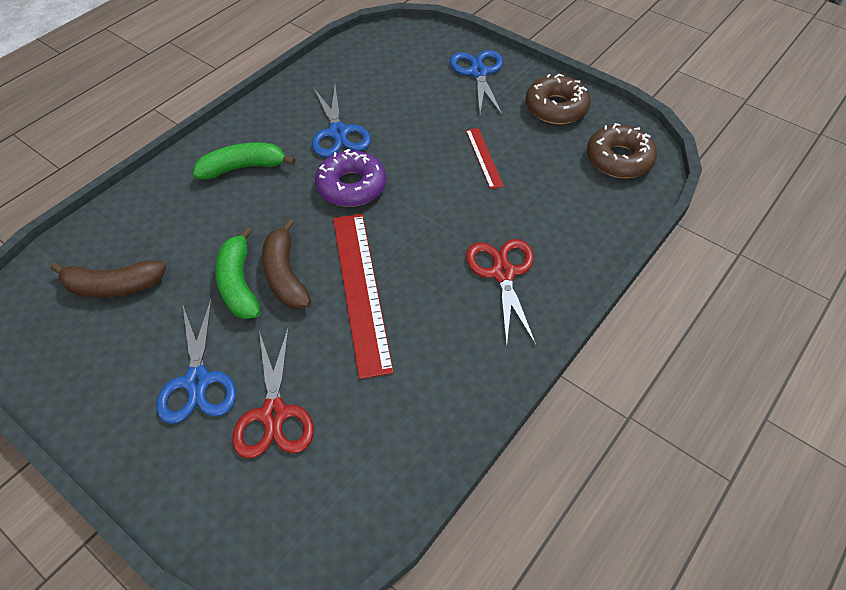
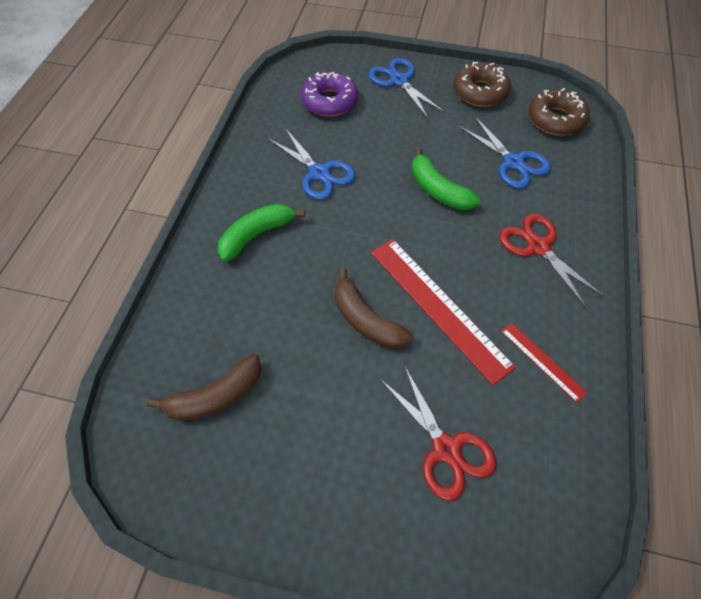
camera: 25 degrees left, 5 degrees up
blue scissors [157,300,236,424] -> blue scissors moved to [459,117,551,189]
green banana [215,227,260,319] -> green banana moved to [412,147,480,210]
purple donut [315,149,386,207] -> purple donut moved to [301,72,358,117]
red ruler [466,128,504,189] -> red ruler moved to [501,323,587,403]

